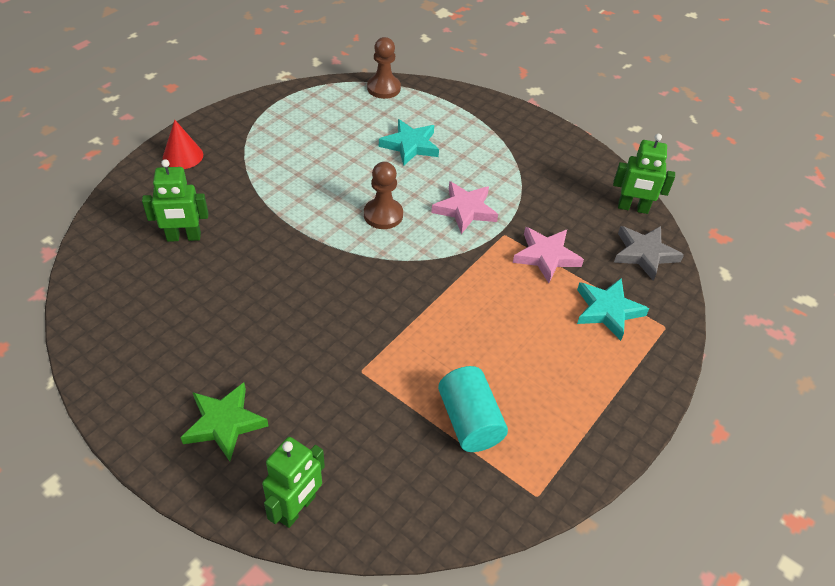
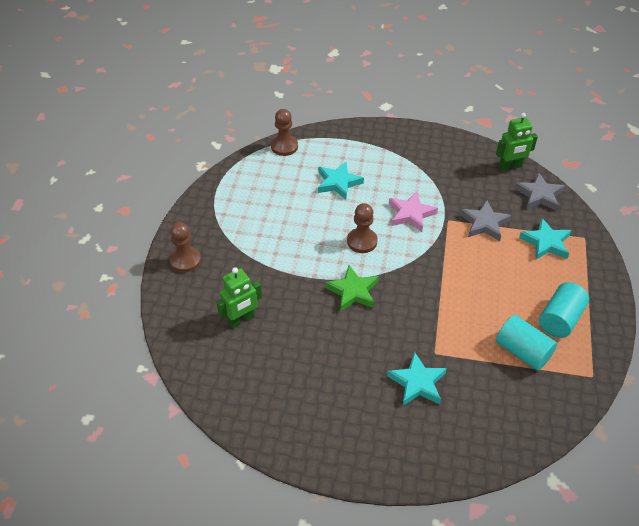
camera: 25 degrees left, 0 degrees up
red cone [163,119,203,169] -> brown pawn [169,222,201,273]
green star [180,382,268,461] -> green star moved to [325,265,379,312]
green robot [262,437,325,528] -> none
pink star [513,227,584,283] -> grey star [460,200,512,241]
none -> turquoise star [387,352,447,406]
none -> turquoise cylinder [539,282,589,338]

